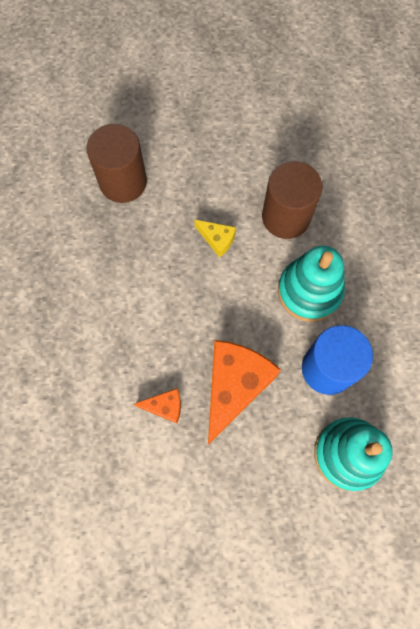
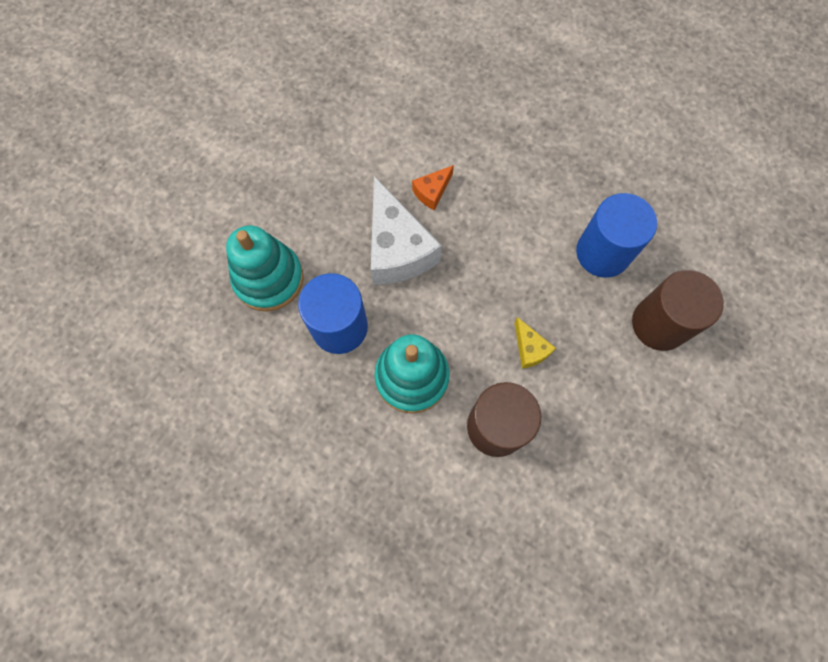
camera: 135 degrees right, 0 degrees up
yellow cheese [194,219,236,258] -> yellow cheese turned 105 degrees counterclockwise [514,317,556,369]
orange cheese [208,340,281,445] -> white cheese [371,176,442,285]
none -> blue cylinder [576,193,657,278]

